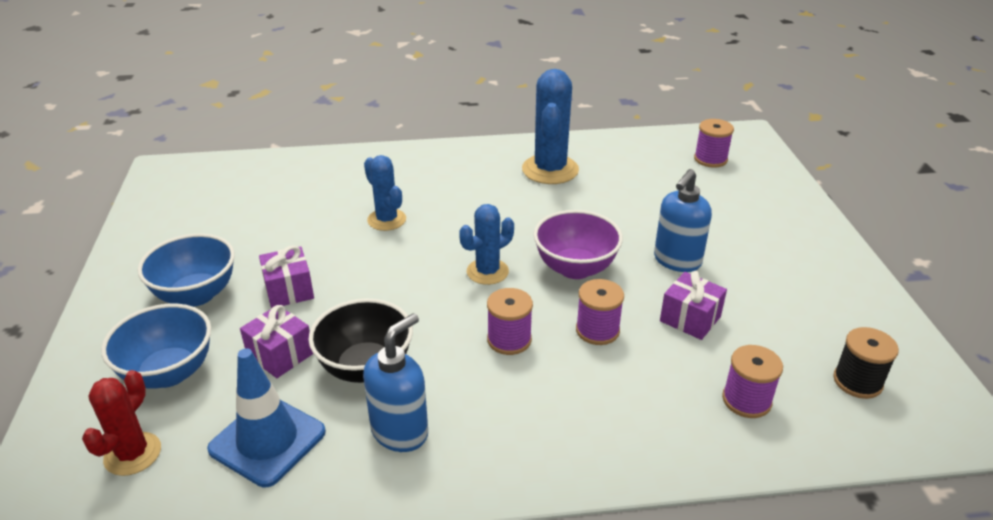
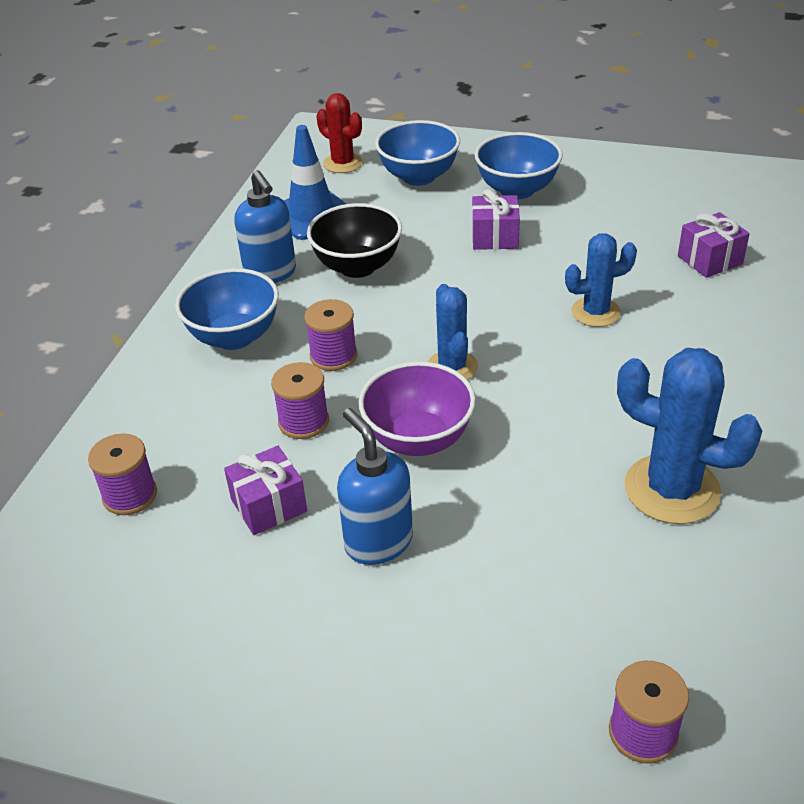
camera: 115 degrees right, 5 degrees up
purple gift [240,305,313,378] -> purple gift moved to [678,212,750,278]
black spool [833,327,899,399] -> none
none -> blue bowl [175,268,279,350]

